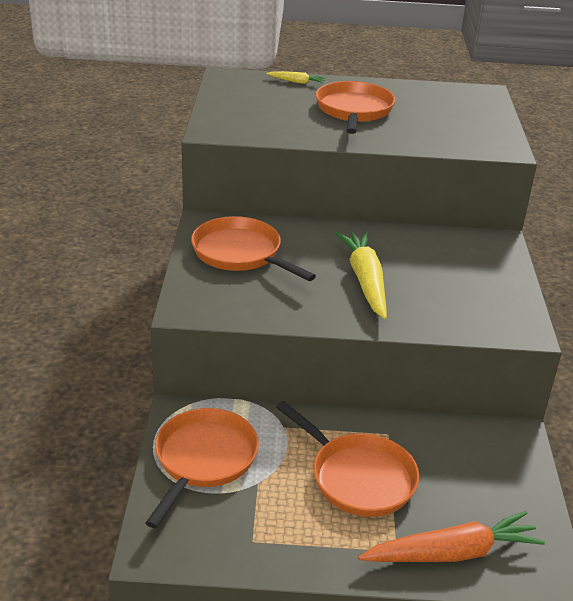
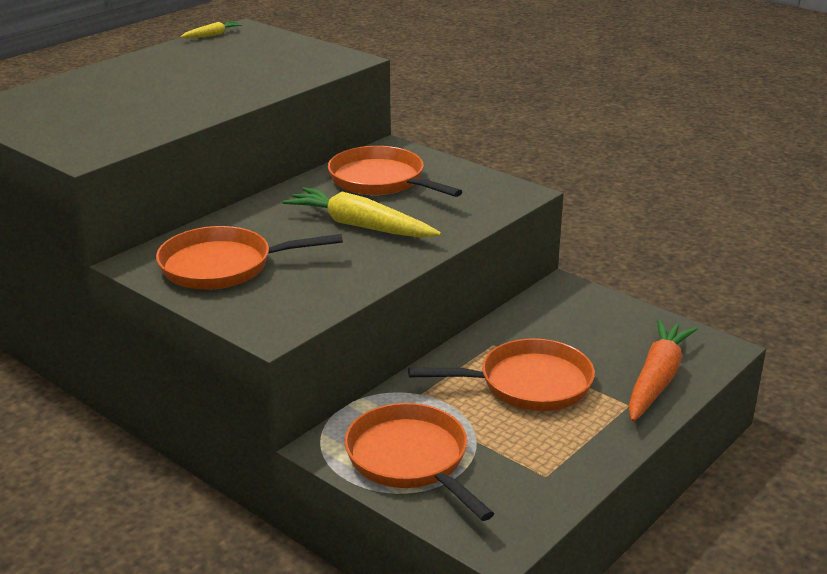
camera: 50 degrees left, 5 degrees down
yellow carrot [266,71,325,84] -> yellow carrot moved to [180,21,242,38]
orange pan [316,81,395,134] -> orange pan moved to [328,146,463,197]

